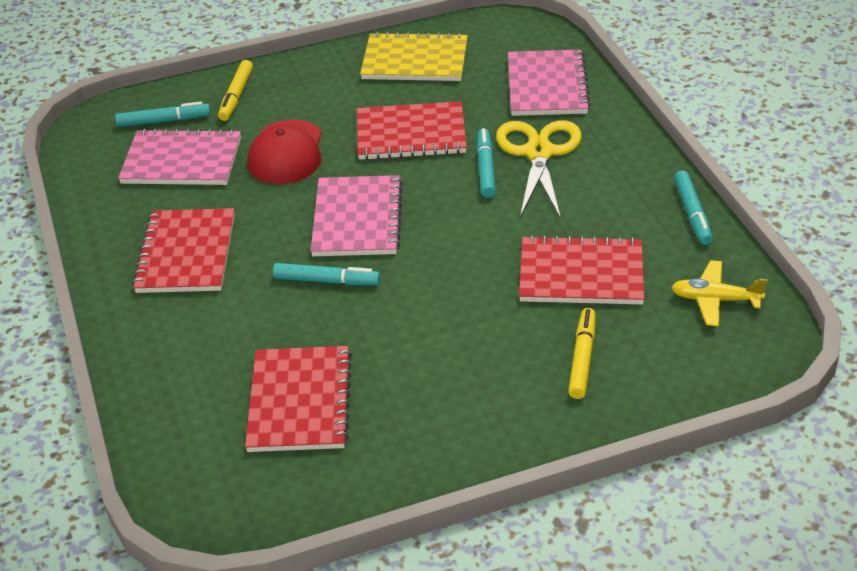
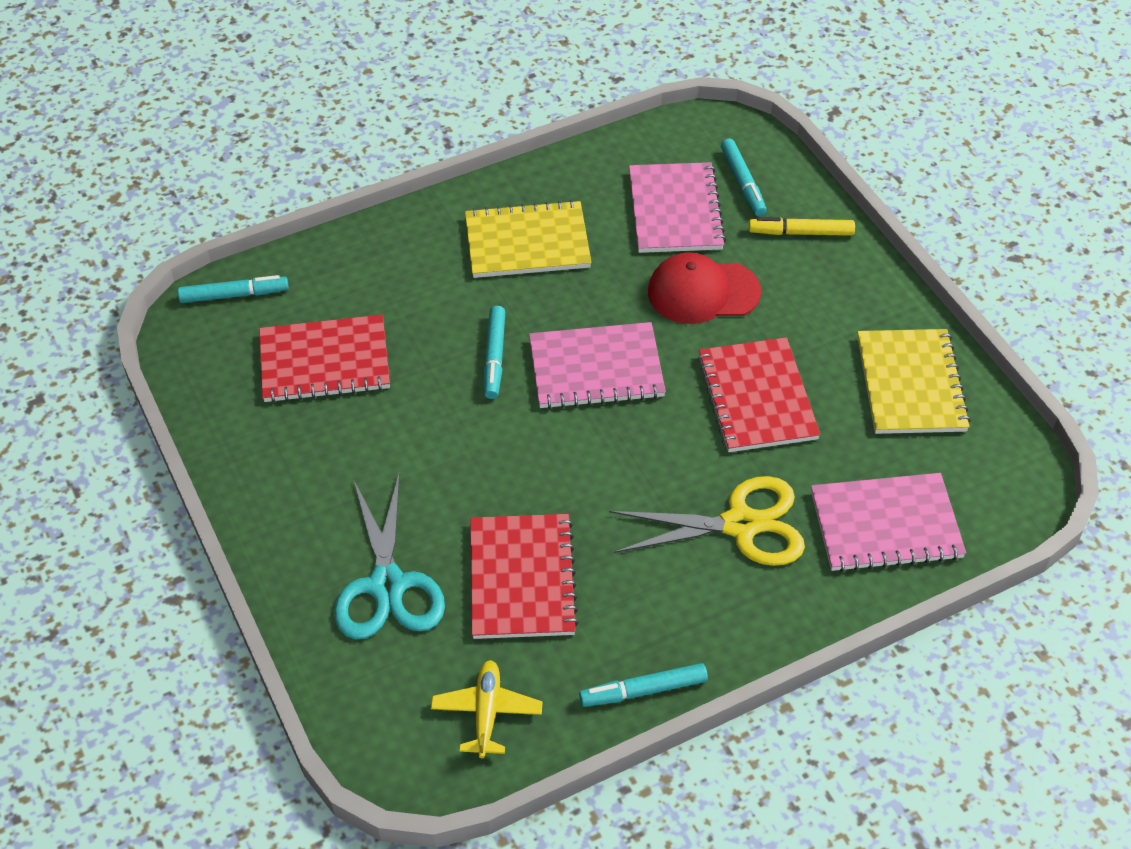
camera: 80 degrees right, 10 degrees up
red notebook [132,208,235,293] -> yellow notebook [465,200,592,278]
turquoise marker [477,128,496,198] -> turquoise marker moved to [178,275,289,303]
yellow marker [568,308,596,399] -> turquoise scissors [334,474,445,639]

